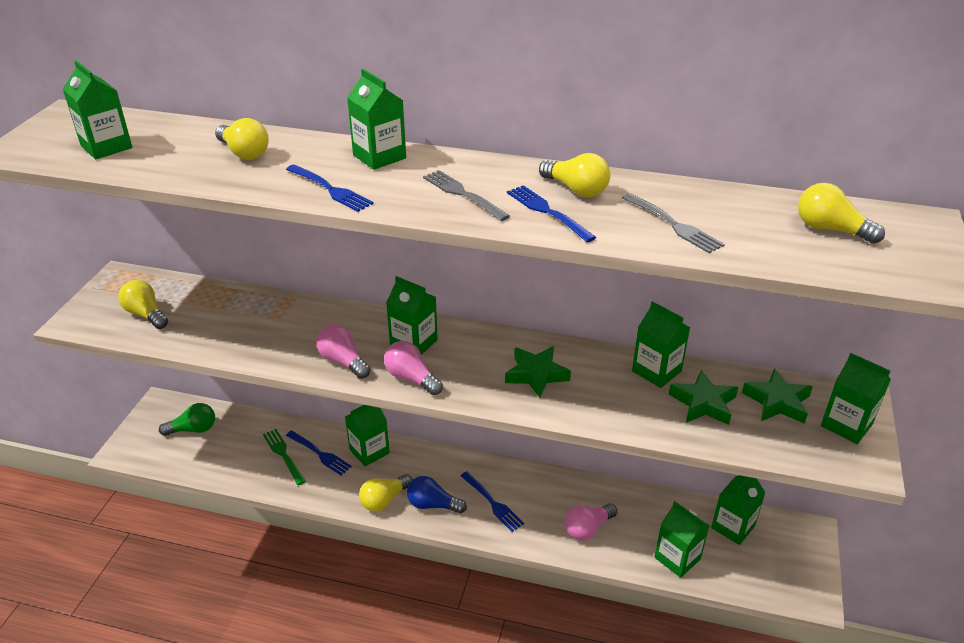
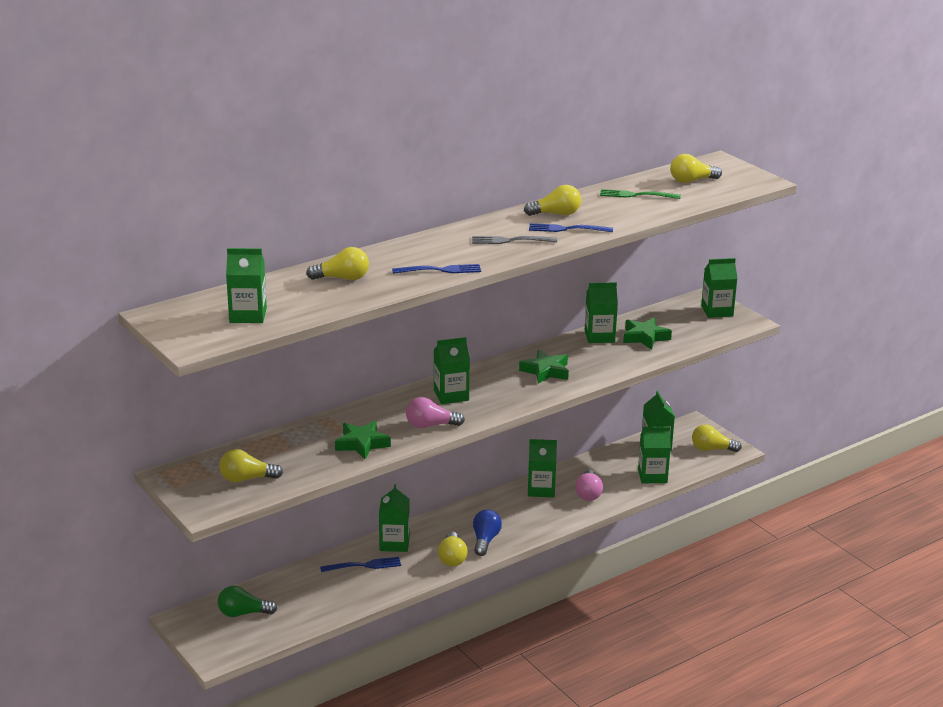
camera: 50 degrees left, 10 degrees down
green light bulb [159,403,215,436] -> green light bulb turned 120 degrees counterclockwise [218,586,277,617]
green fork [263,429,306,485] -> green fork moved to [600,189,681,199]
green carton [347,69,406,170] -> green carton moved to [528,439,557,497]
pink light bulb [384,341,443,395] -> none
blue light bulb [407,476,467,514] -> blue light bulb turned 135 degrees clockwise [473,509,502,556]
blue fork [461,471,524,532] -> none
grey fork [622,193,725,253] -> none
green star [742,369,813,424] -> green star moved to [335,421,391,459]
none -> yellow light bulb [692,424,742,452]

